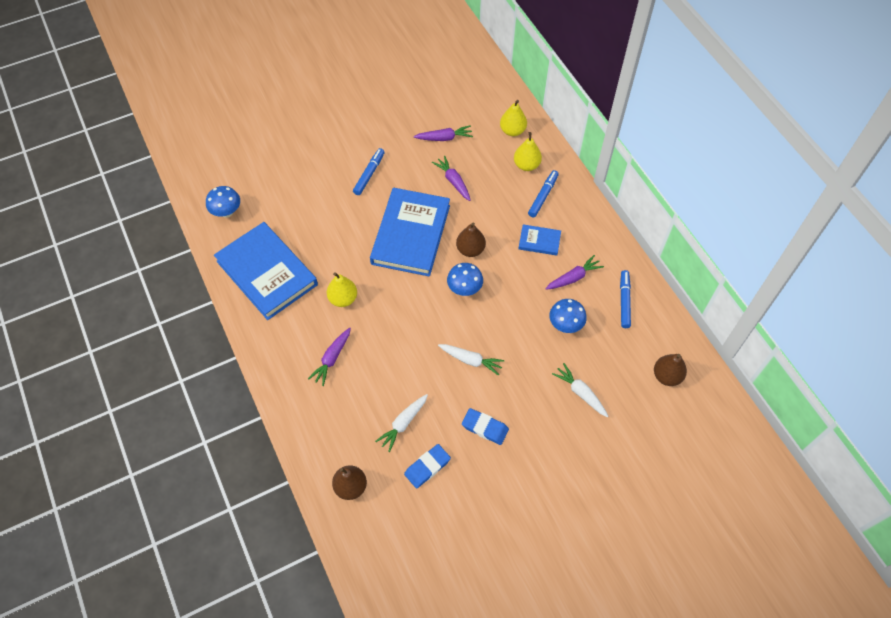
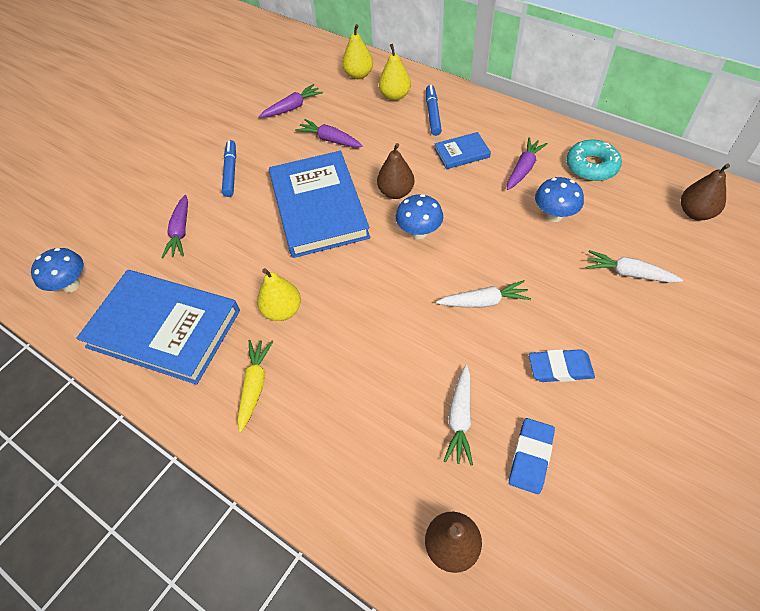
camera: 25 degrees left, 5 degrees down
purple carrot [308,328,351,386] -> purple carrot moved to [161,195,188,258]
blue marker [620,270,631,328] -> turquoise donut [566,140,622,181]
none -> yellow carrot [238,340,273,433]

